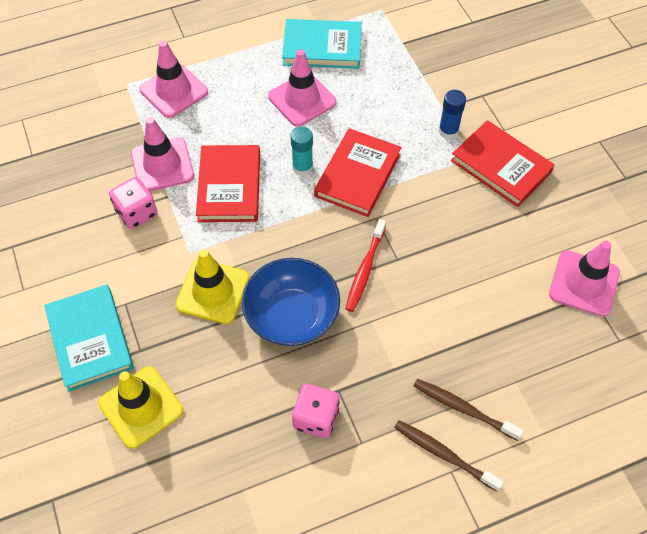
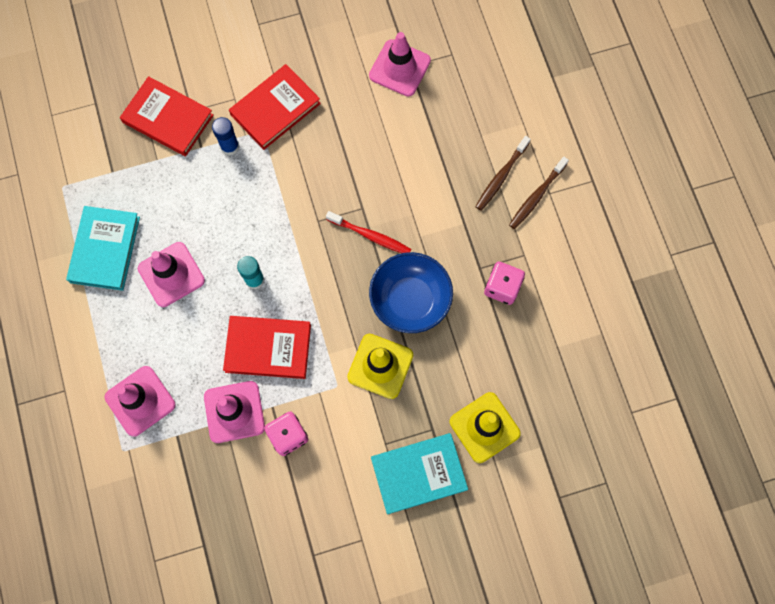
camera: 85 degrees left, 15 degrees up
red book [314,128,402,217] -> red book moved to [120,76,214,156]

